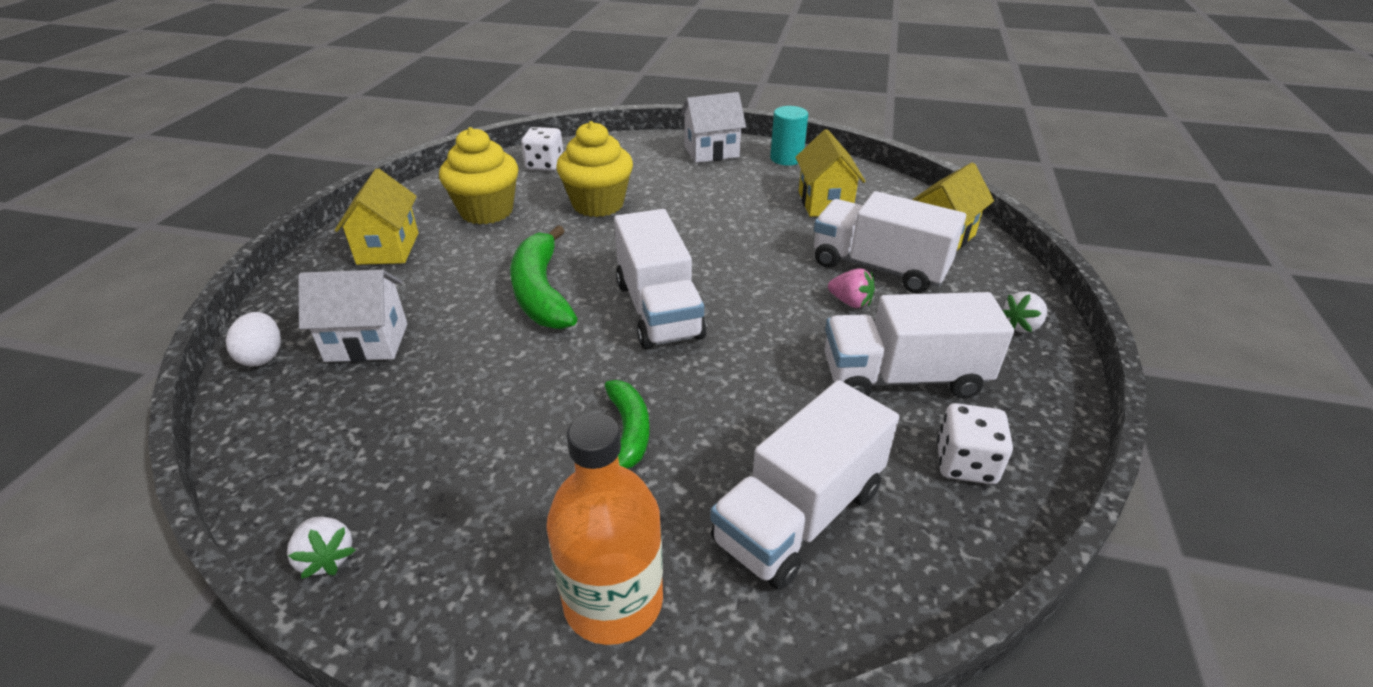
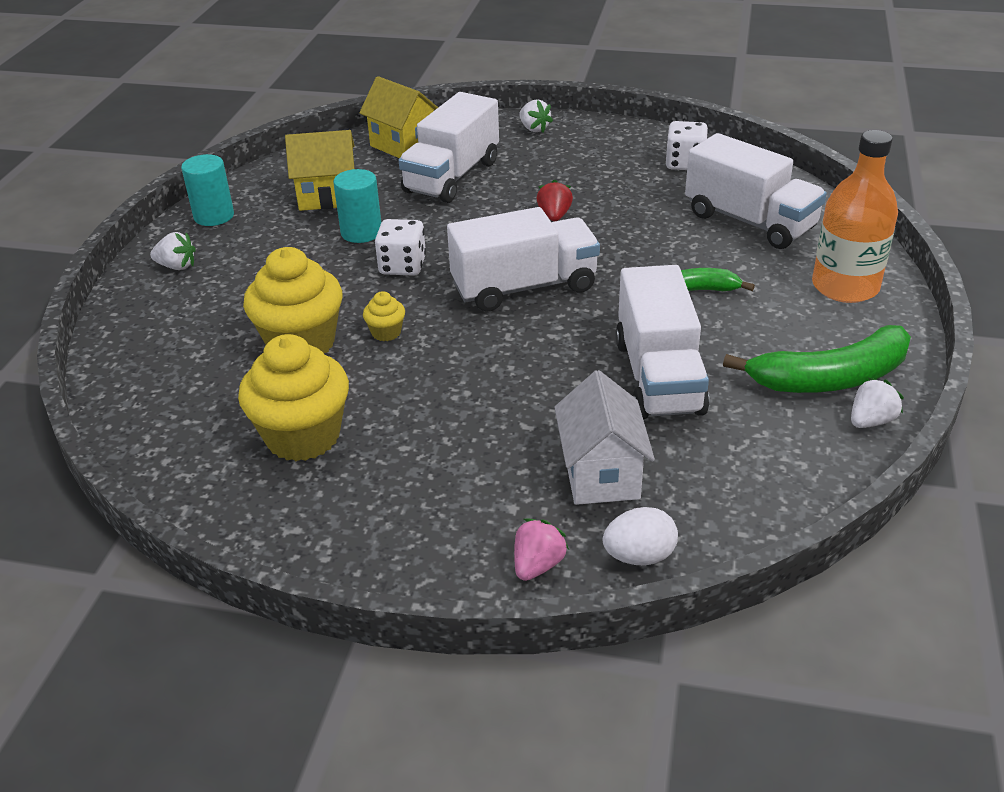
camera: 90 degrees left, 0 degrees up
yellow house [335,168,418,265] -> none
green banana [510,225,578,329] -> green banana moved to [723,325,911,393]
white dice [521,127,563,171] -> white dice moved to [375,219,426,276]
white house [680,92,746,163] -> white strawberry [150,232,196,270]
white truck [824,292,1014,399] -> white truck moved to [615,265,709,419]
pink strawberry [828,268,875,308] -> pink strawberry moved to [514,519,569,581]
none -> turquoise cylinder [333,169,381,243]
none -> yellow cupcake [363,291,405,341]
none -> red strawberry [537,179,573,221]

